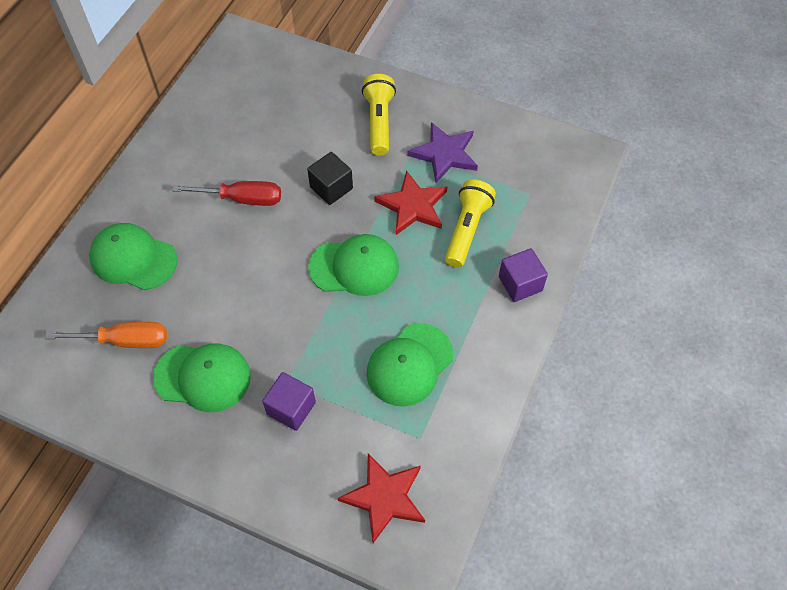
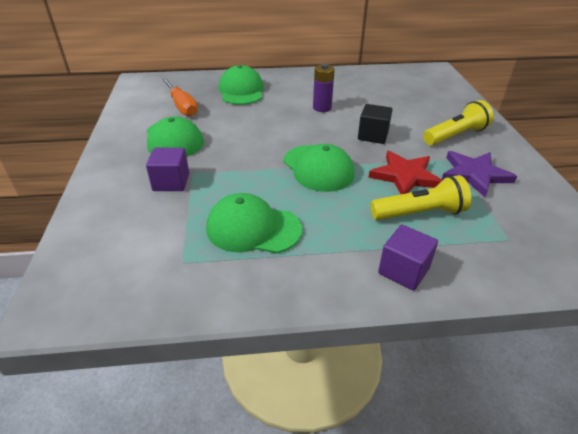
camera: 60 degrees right, 20 degrees down
red screwdriver [172,181,281,206] -> purple battery [313,64,335,112]
red star [338,453,425,543] -> none

